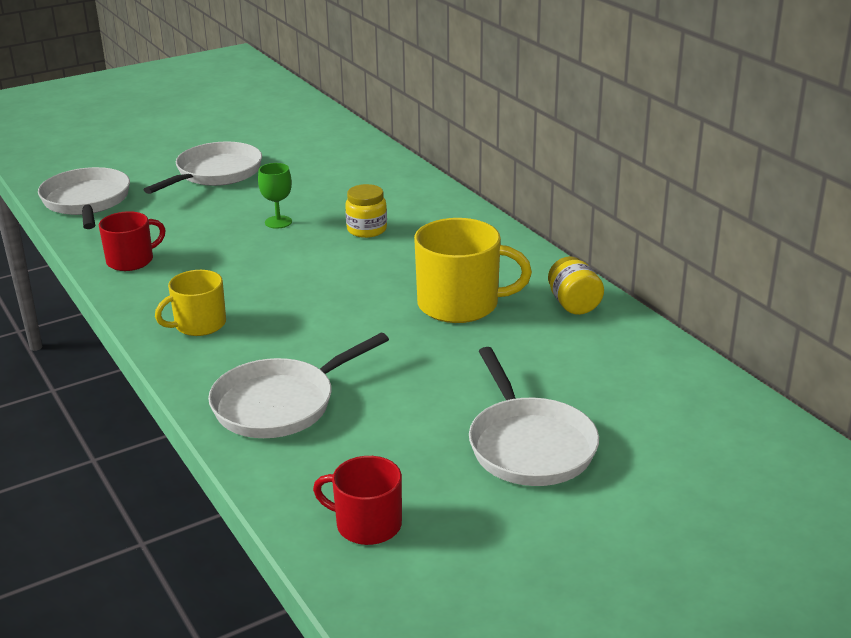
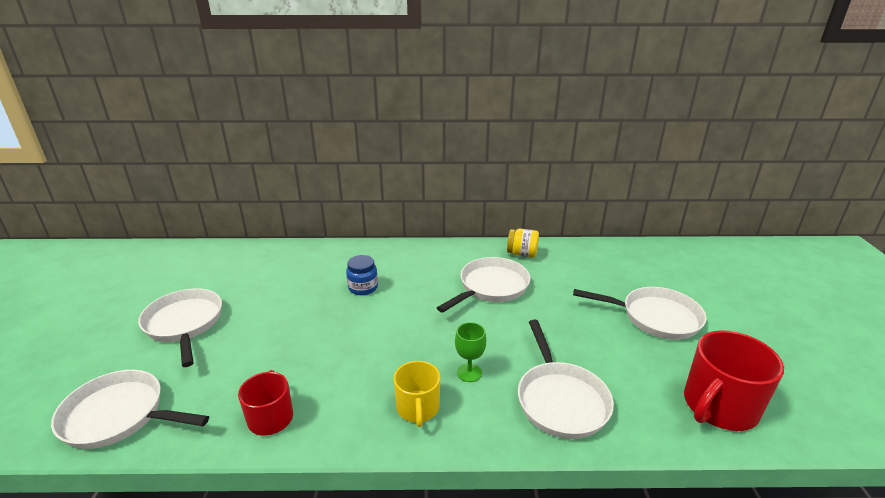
camera: 60 degrees left, 0 degrees up
green goblet [258,163,292,229] -> green goblet moved to [455,322,486,382]
red mug [313,456,402,545] -> red mug [684,330,784,431], size x1.62
yellow jar [345,184,387,238] -> blue jar [346,255,378,295]
yellow mug [414,218,532,323] -> white pan [437,257,530,313]

